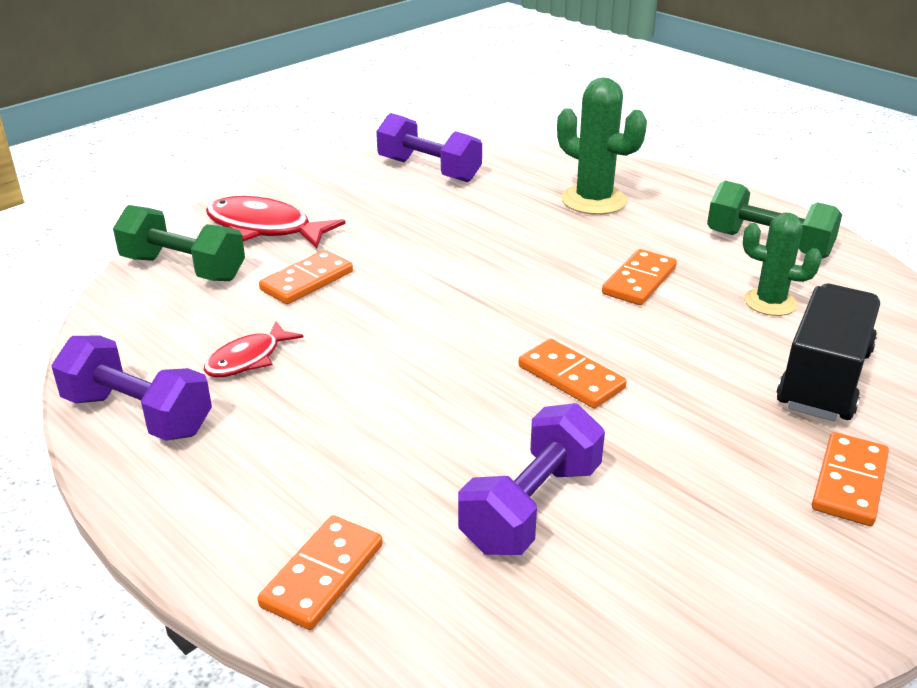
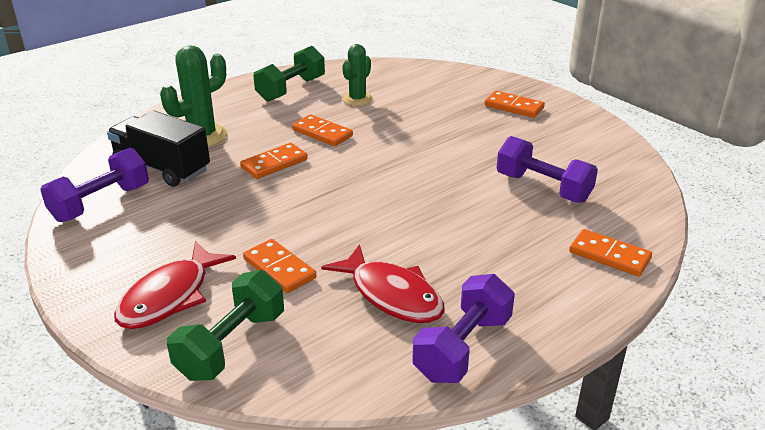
camera: 85 degrees left, 0 degrees up
red fish [204,321,304,377] -> red fish [321,244,445,323], size x1.64
orange domino [519,339,627,409] -> orange domino moved to [240,143,308,179]
black truck [777,284,880,421] -> black truck moved to [107,111,210,187]

